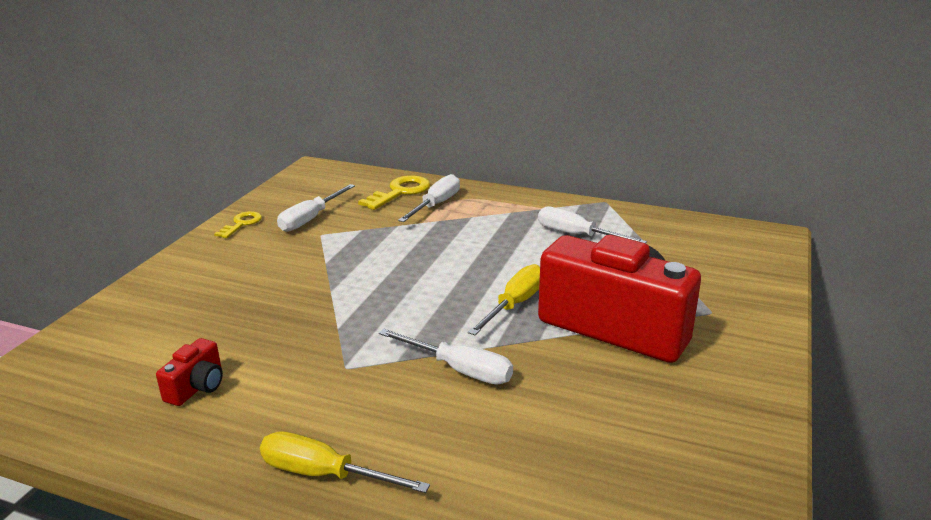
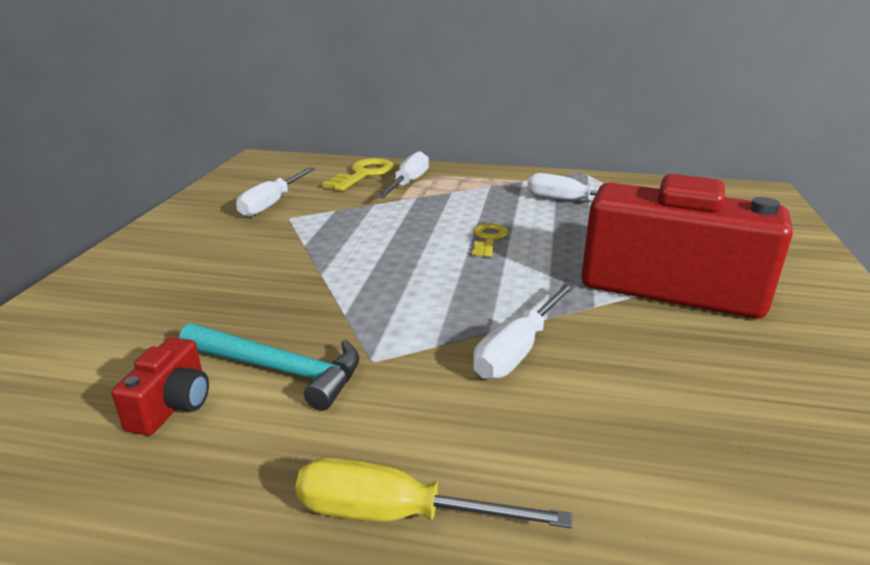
camera: 10 degrees left, 0 degrees up
yellow key [214,211,262,238] -> yellow key moved to [472,223,508,257]
white screwdriver [379,329,513,385] -> white screwdriver turned 105 degrees clockwise [473,282,576,379]
yellow screwdriver [468,264,540,335] -> none
none -> turquoise hammer [179,323,360,411]

